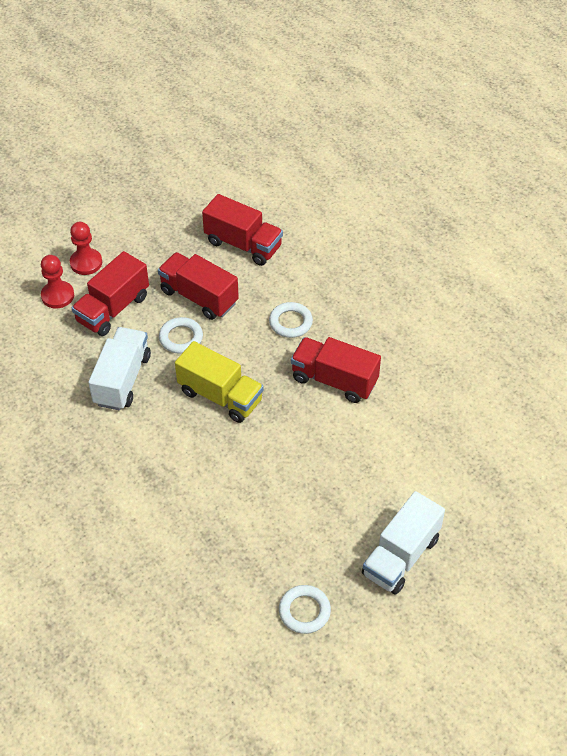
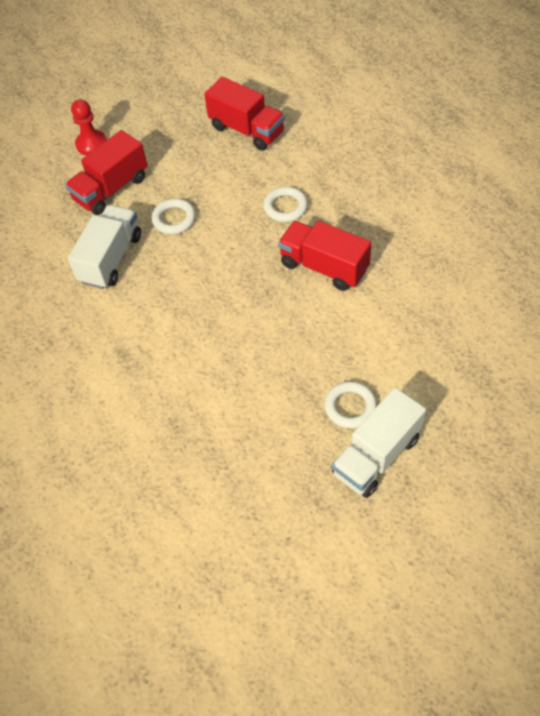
camera: 10 degrees right, 5 degrees up
red pawn [41,255,74,308] -> none
red truck [158,252,239,320] -> none
yellow truck [175,341,264,423] -> none
white ring [279,585,331,634] -> white ring moved to [324,381,377,429]

